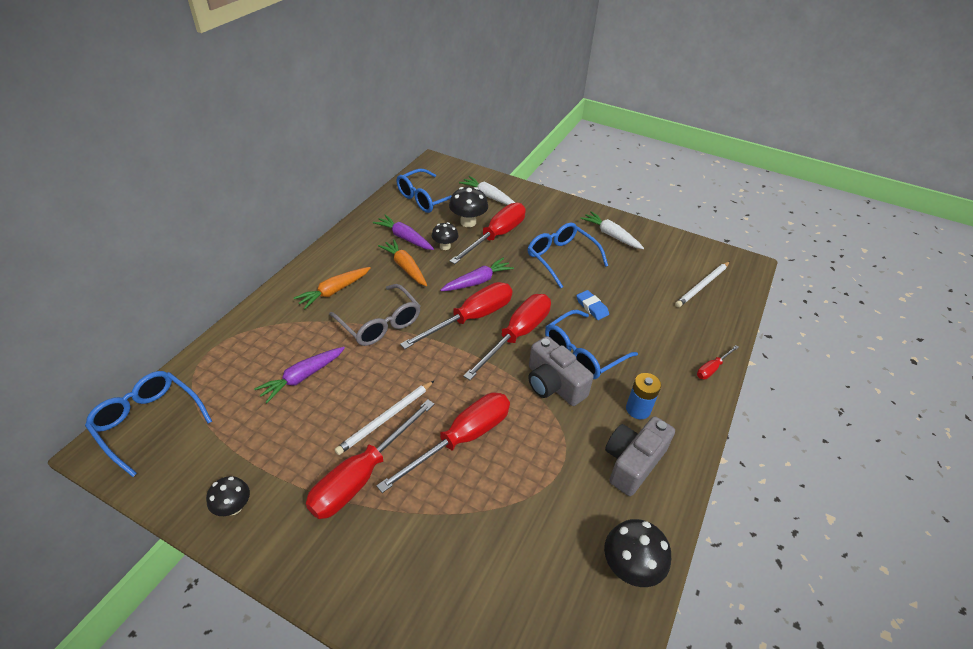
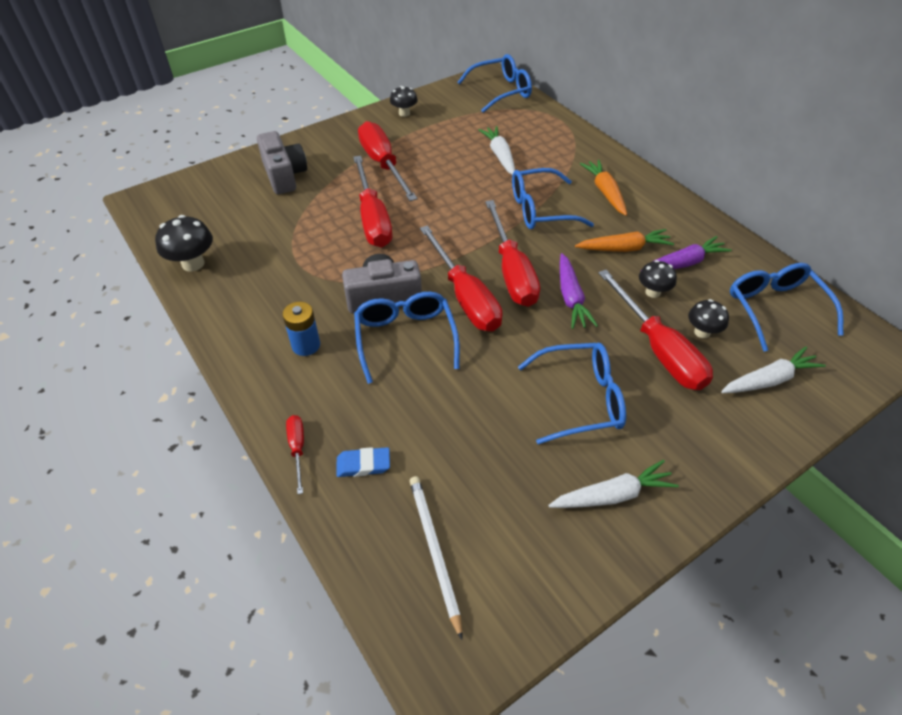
camera: 120 degrees right, 5 degrees up
purple carrot [254,347,345,403] -> white carrot [478,126,515,175]
grey glasses [329,284,420,346] -> blue glasses [512,168,594,229]
white pencil [335,381,434,455] -> none
black mushroom [449,187,488,227] -> black mushroom [688,299,729,338], size x0.66
blue eraser [576,290,609,320] -> blue eraser moved to [336,447,390,477]
grey camera [605,416,675,496] -> grey camera moved to [257,131,307,194]

